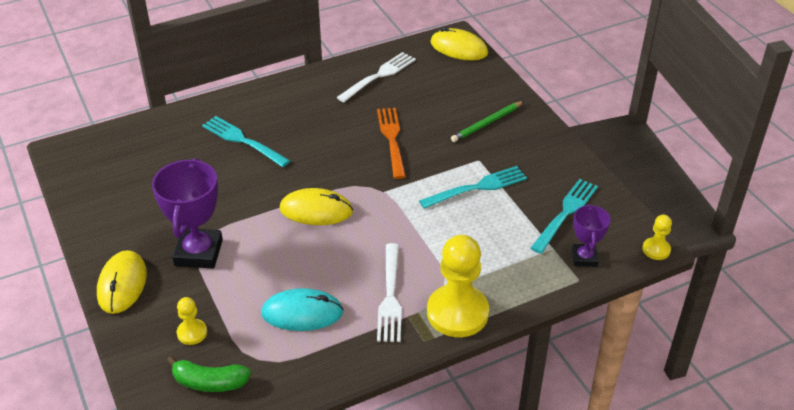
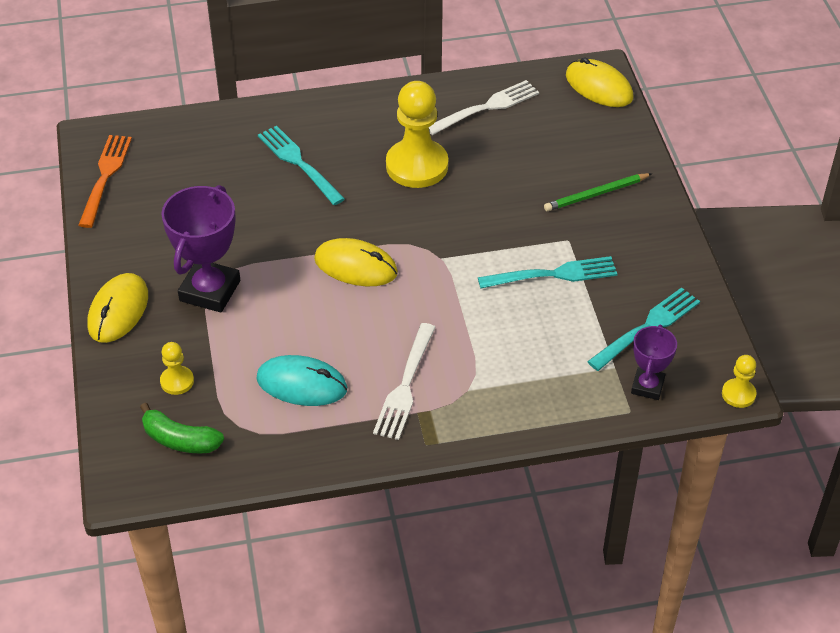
camera: 15 degrees right, 5 degrees up
orange fork [377,108,406,179] -> orange fork moved to [79,135,132,228]
yellow pawn [427,235,489,337] -> yellow pawn moved to [386,81,448,188]

